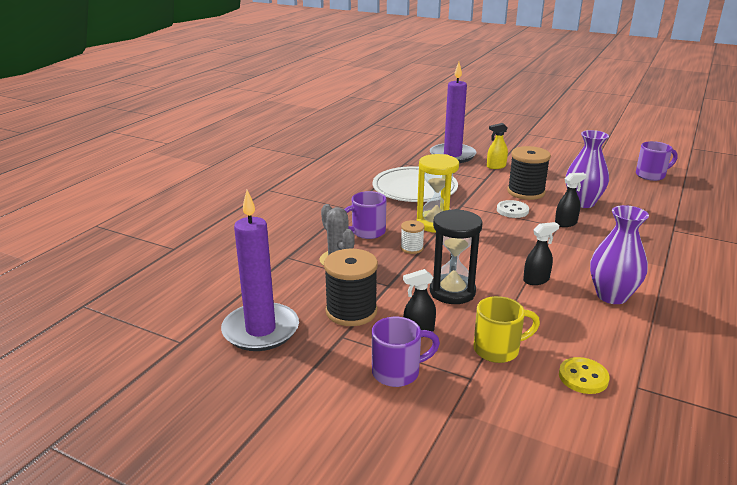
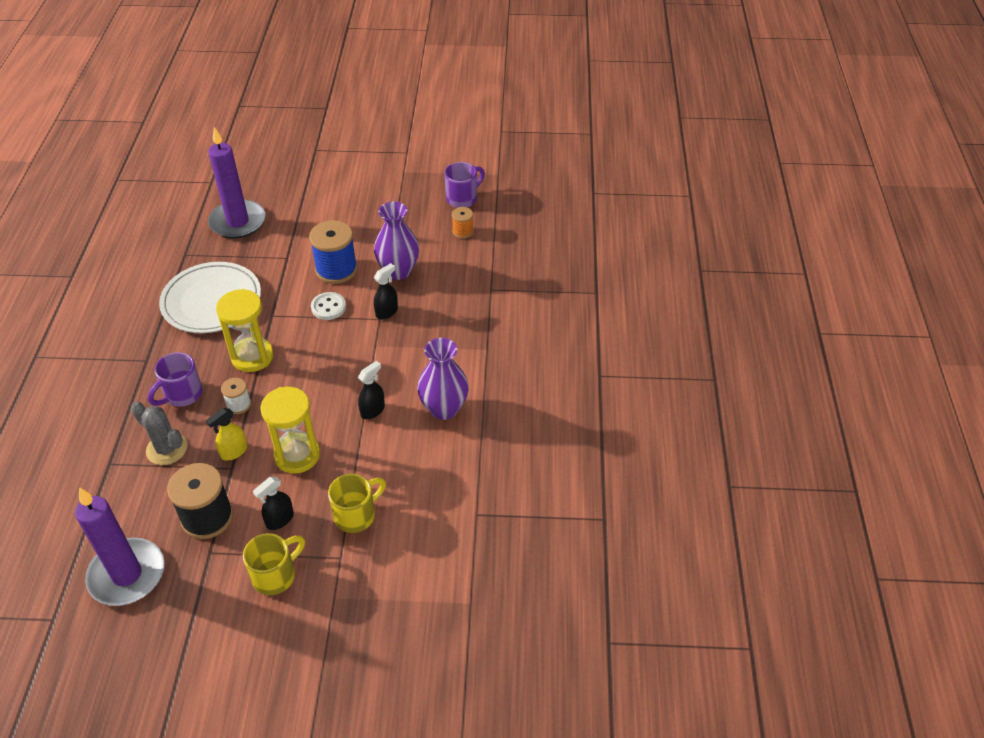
camera: 25 degrees left, 20 degrees up
purple mug [372,317,440,387] -> yellow mug [243,533,305,595]
black hourglass [430,209,483,304] -> yellow hourglass [260,387,320,474]
yellow spray bottle [487,123,508,169] -> yellow spray bottle moved to [206,408,248,461]
black spool [507,146,551,200] -> blue spool [309,220,357,284]
yellow button [559,357,610,394] -> none
none -> orange spool [452,207,474,239]

